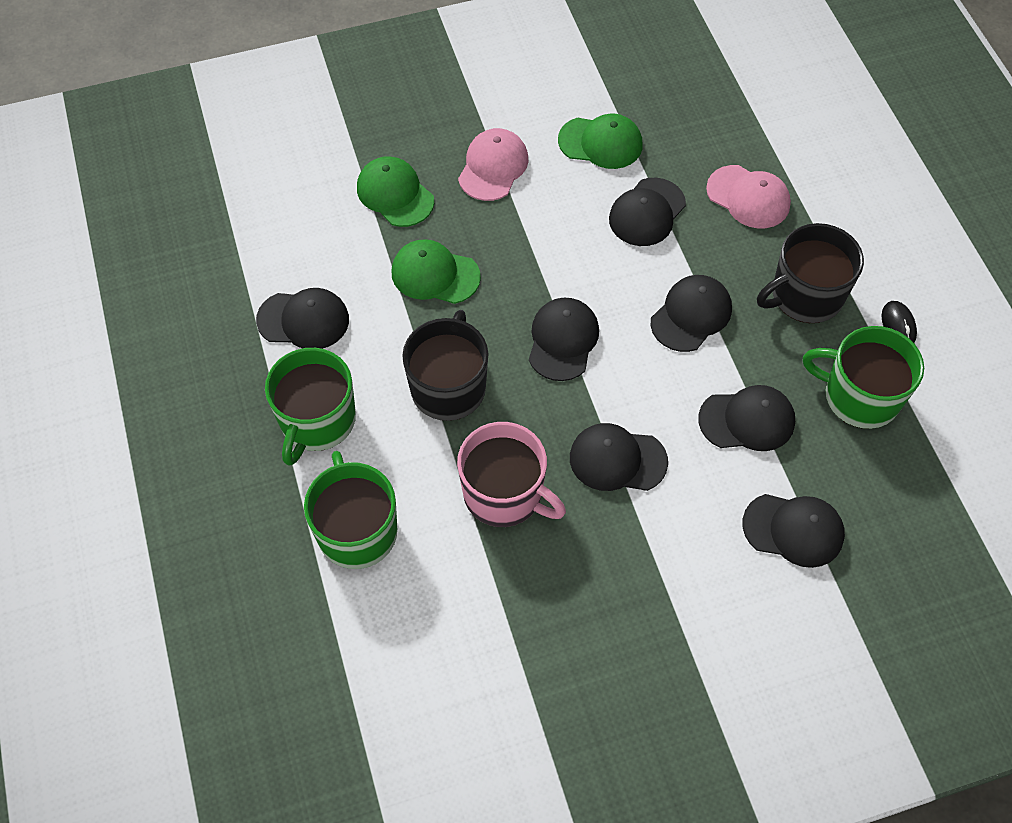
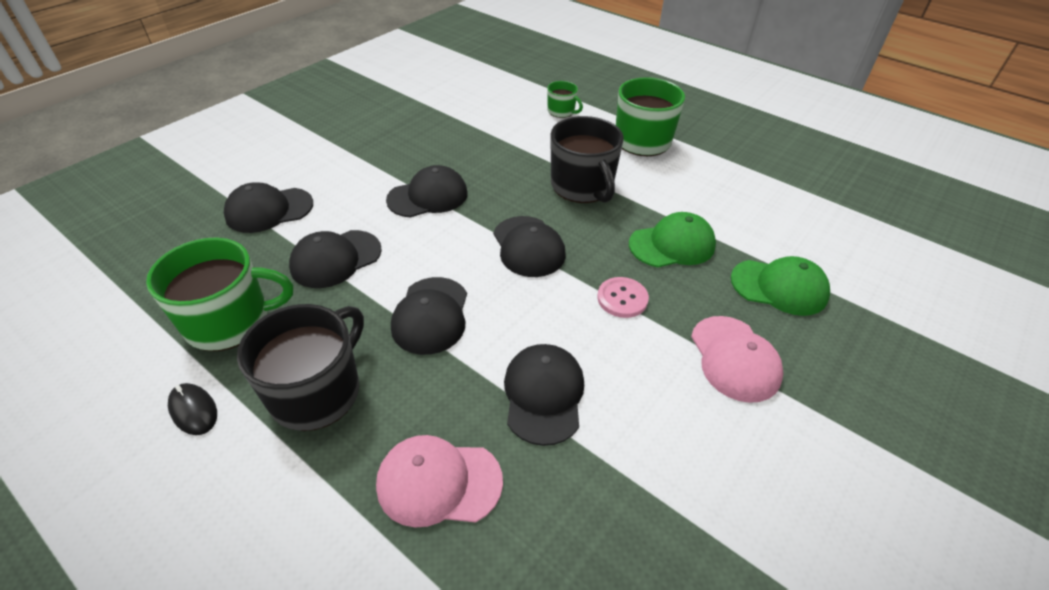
camera: 145 degrees right, 15 degrees down
black cap [256,288,349,349] -> none
green mug [304,451,397,569] -> green mug [547,81,583,118], size x0.51
pink mug [457,422,566,527] -> none
green cap [558,113,642,169] -> none
none -> pink button [597,277,649,318]

